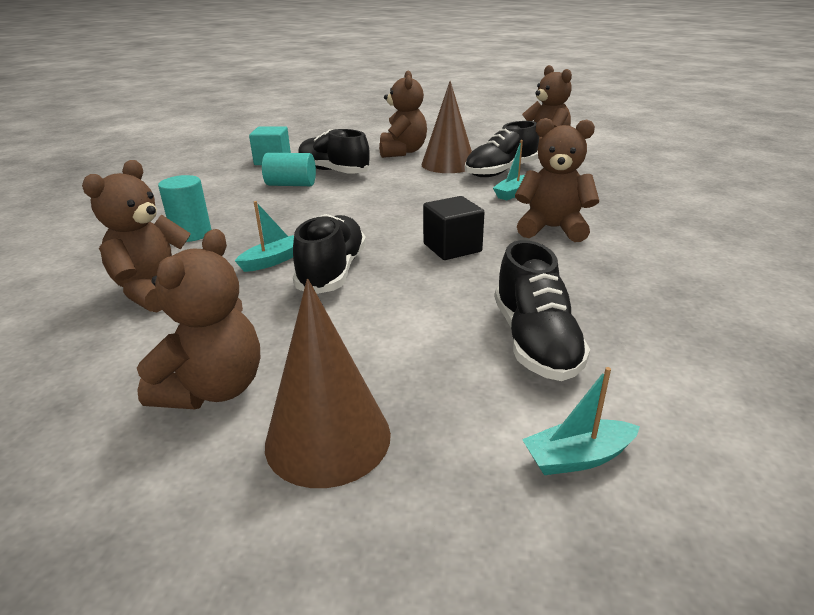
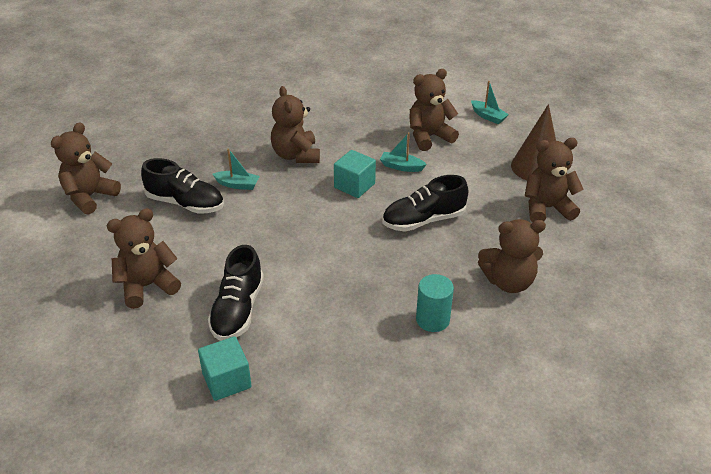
camera: 120 degrees left, 10 degrees up
turquoise boat [235,201,294,272] -> turquoise boat moved to [380,133,427,172]
turquoise cylinder [262,153,316,186] -> none
brown cone [421,81,472,173] -> none
black cube [423,196,485,260] -> turquoise cube [334,150,376,198]
black shoe [495,240,590,381] -> brown teddy bear [409,69,459,151]

